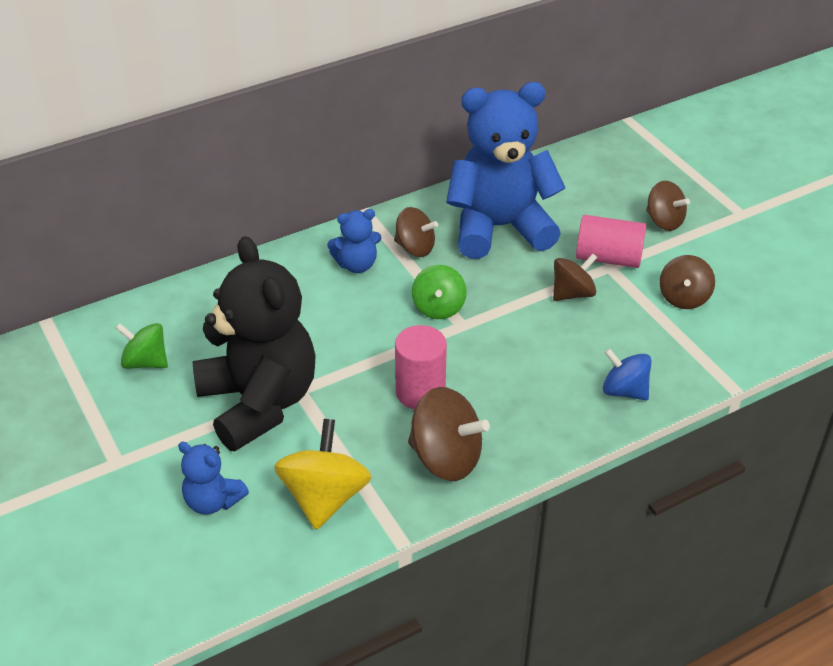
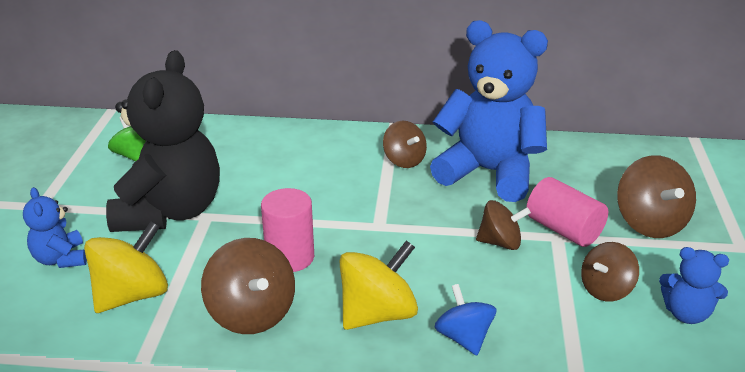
camera: 35 degrees right, 10 degrees down
blue teddy bear [327,209,381,273] -> blue teddy bear moved to [659,247,729,324]
green spinning top [412,265,467,319] -> none
brown spinning top [646,181,690,231] -> brown spinning top [617,155,696,238], size x1.52
none -> yellow spinning top [339,240,418,330]

